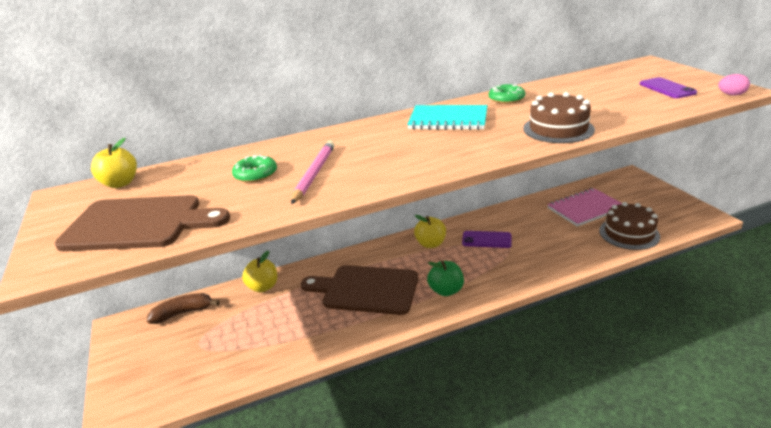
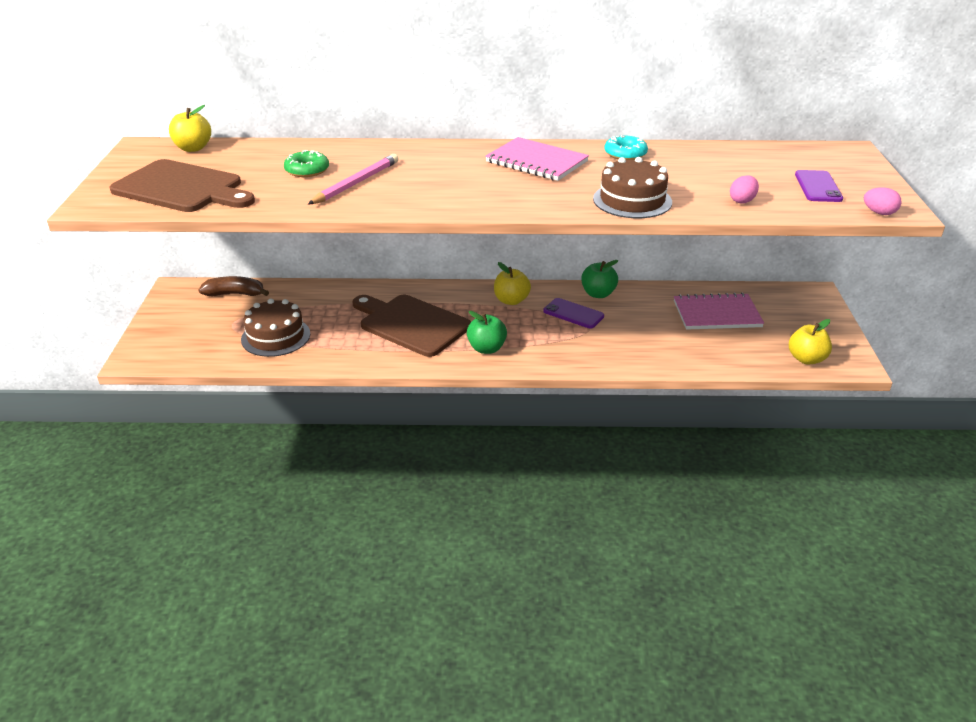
camera: 20 degrees right, 5 degrees up
yellow apple [242,251,277,292] -> yellow apple moved to [789,319,832,364]
turquoise notebook [407,105,487,130] -> pink notebook [485,137,589,181]
green donut [489,84,525,104] -> turquoise donut [604,135,648,160]
brown cake [599,202,660,250] -> brown cake moved to [241,299,310,357]
none -> green apple [581,260,618,298]
none -> pink egg [730,175,759,204]

